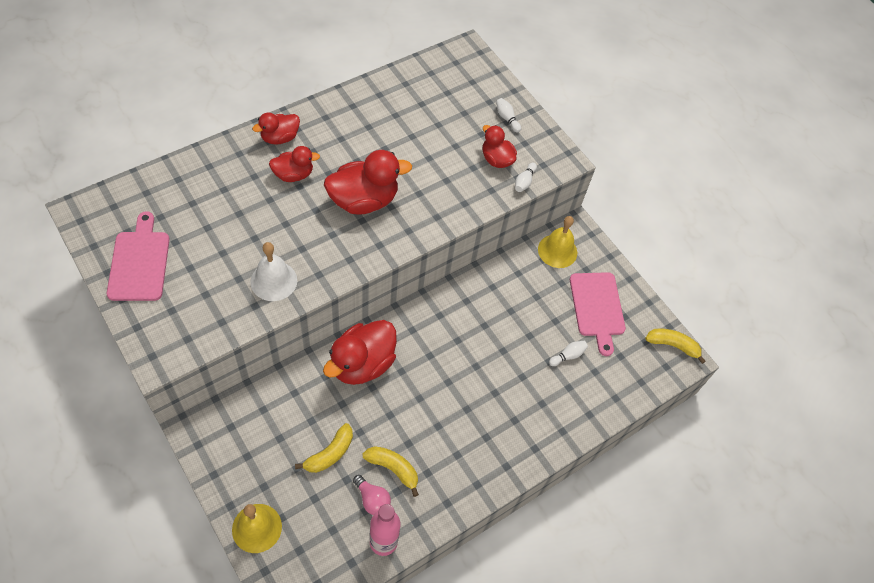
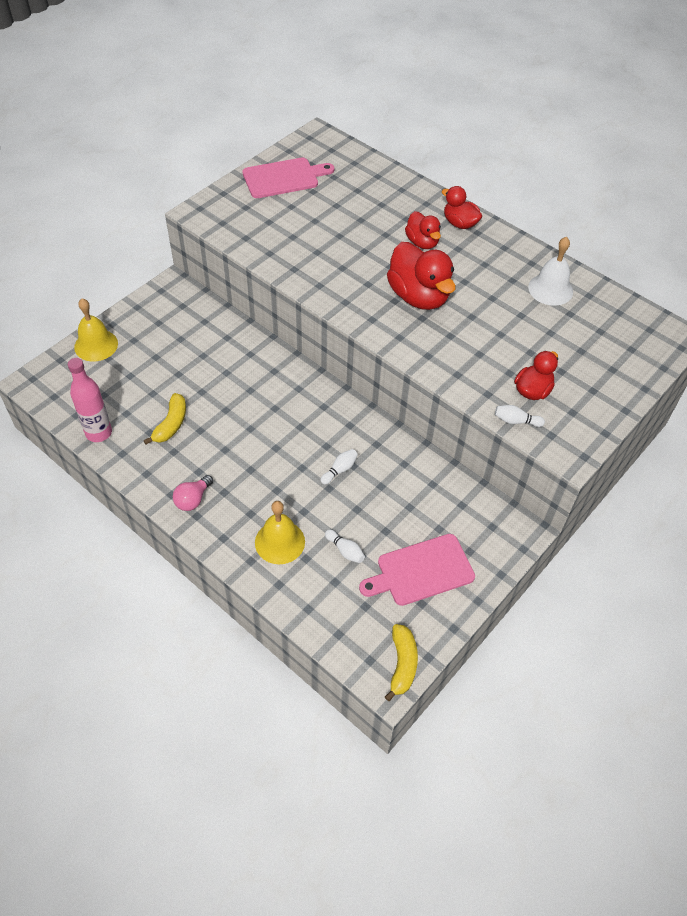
camera: 80 degrees right, 5 degrees down
white bell [250,242,297,301] -> white bell moved to [528,237,573,306]
yellow banana [295,423,353,473] -> none
red duck [323,320,397,385] -> none
pink light bulb [353,475,391,515] -> pink light bulb moved to [173,475,213,511]
white bowling pin [496,98,521,132] -> white bowling pin moved to [321,449,358,485]
yellow bell [538,216,577,268] -> yellow bell moved to [255,501,305,564]

